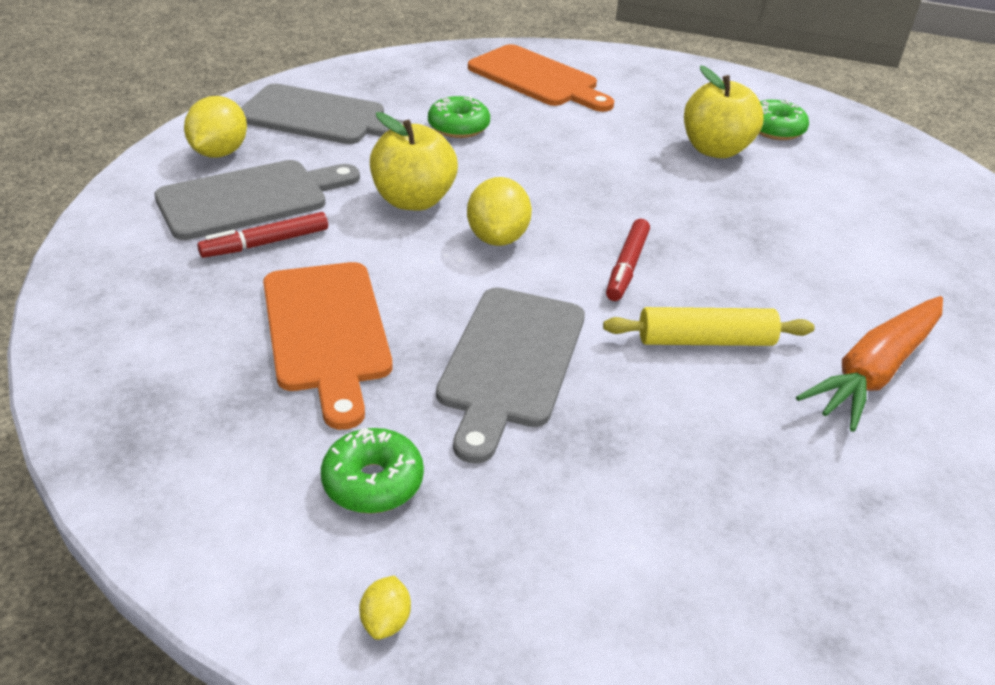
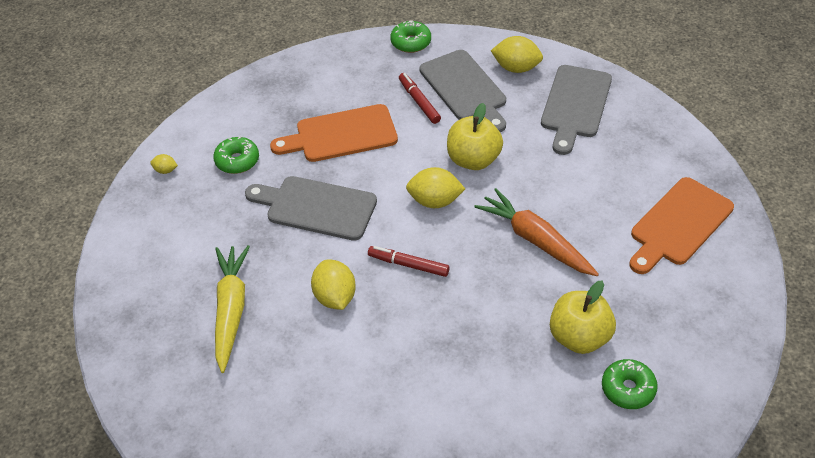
camera: 95 degrees right, 10 degrees up
green donut [428,96,490,138] -> green donut moved to [390,20,431,53]
yellow rolling pin [603,307,815,346] -> yellow lemon [311,260,356,310]
orange carrot [796,296,943,432] -> orange carrot moved to [474,188,599,276]
none -> yellow carrot [215,245,250,373]

